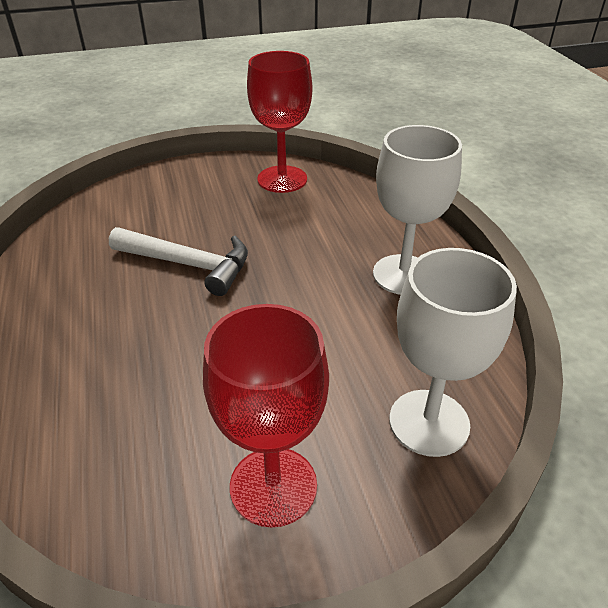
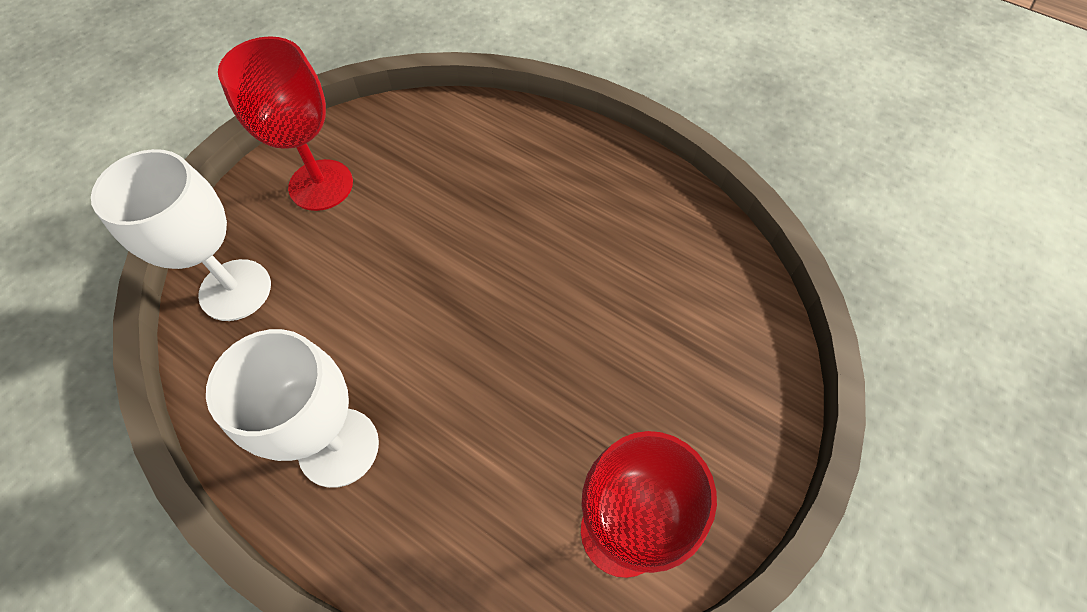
camera: 140 degrees right, 20 degrees up
white hammer [109,227,248,296] -> none

